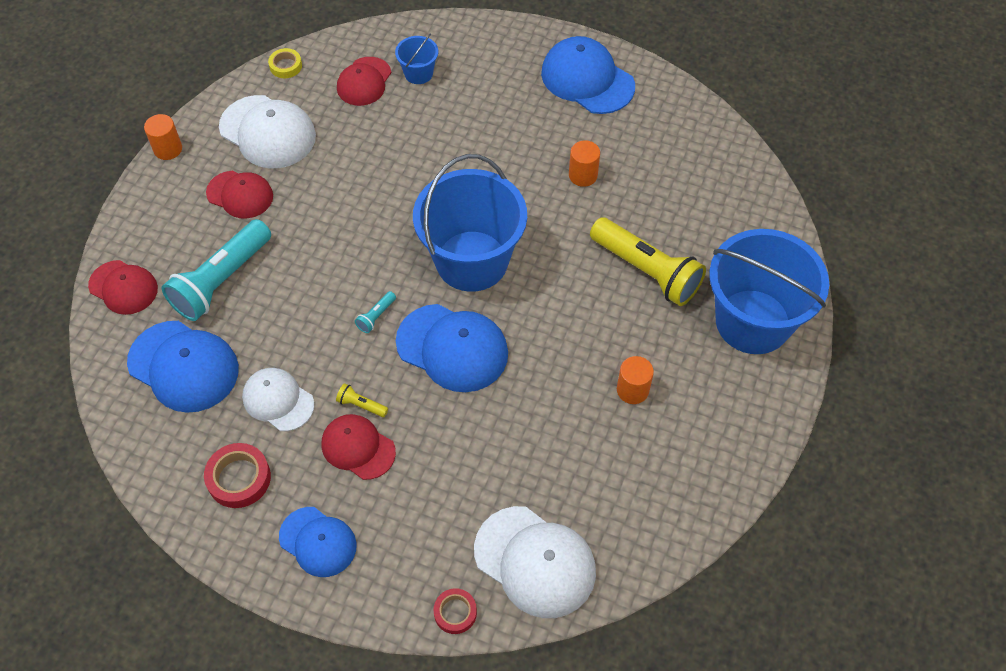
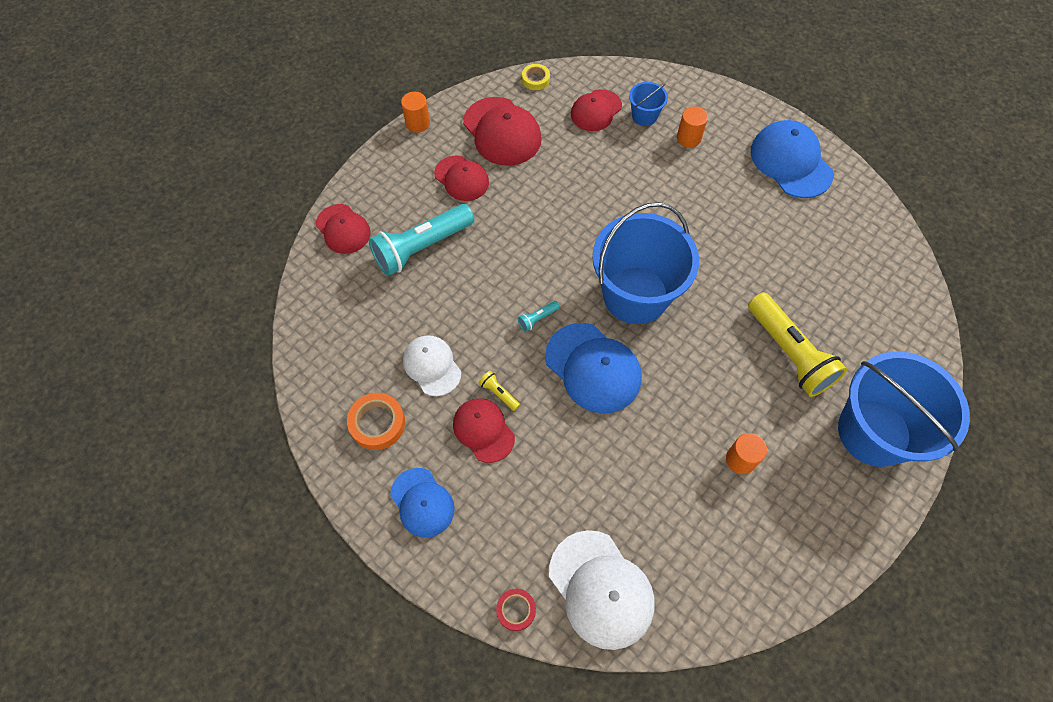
camera: 20 degrees right, 5 degrees up
blue cap [127,321,239,413] -> none
red tape [204,443,271,508] -> orange tape [347,393,405,450]
white cap [219,95,316,168] -> red cap [463,97,542,166]
orange cylinder [569,140,600,187] -> orange cylinder moved to [677,106,708,148]

